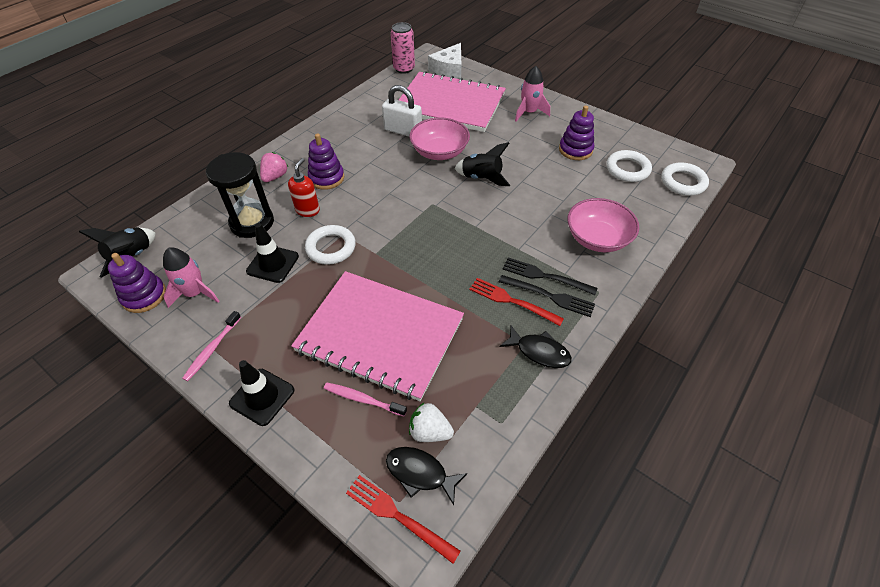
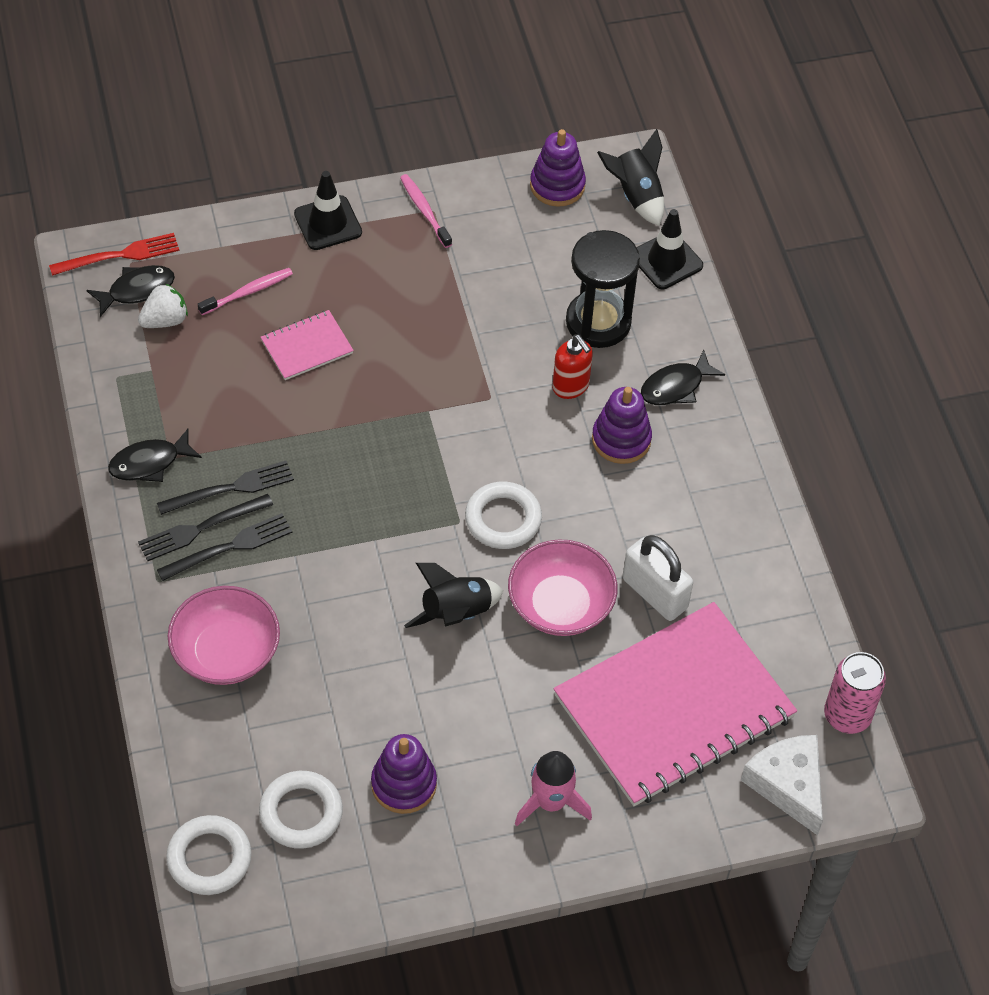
camera: 125 degrees right, 5 degrees up
pink rocket [163,247,219,308] -> none
black traffic cone [246,223,299,283] -> black traffic cone moved to [636,209,703,289]
pink strawberry [260,152,288,182] -> black fish [641,350,725,405]
pink notebook [291,271,464,401] -> pink notebook [261,310,354,380], size x0.43
white ring [305,225,356,265] -> white ring moved to [465,482,542,549]
white padlock [382,85,422,137] -> white padlock turned 75 degrees clockwise [622,535,693,621]
red fork [469,278,564,326] -> black fork [157,461,294,515]

